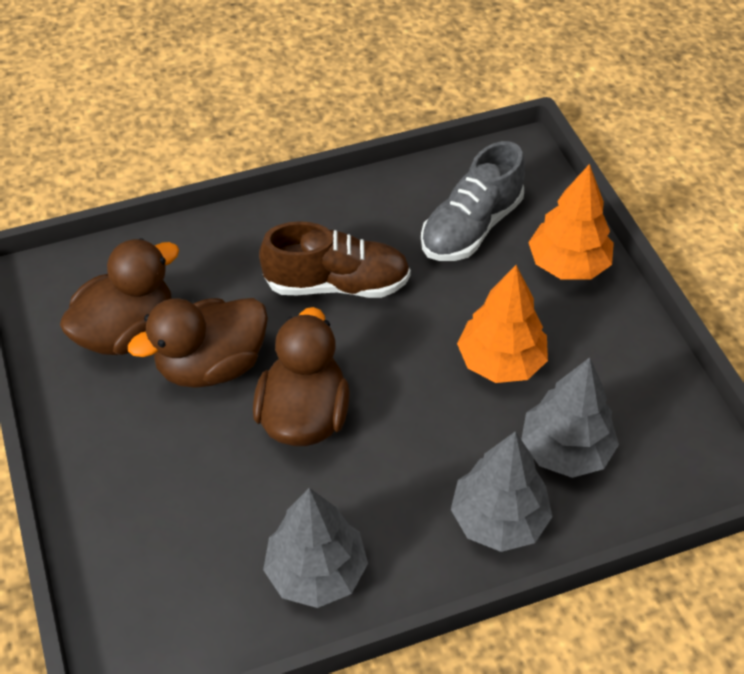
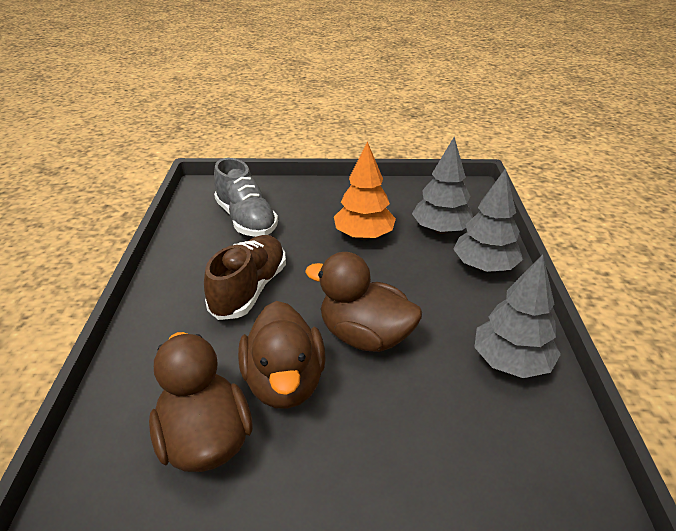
camera: 70 degrees left, 15 degrees down
orange tree [528,164,614,280] -> none

